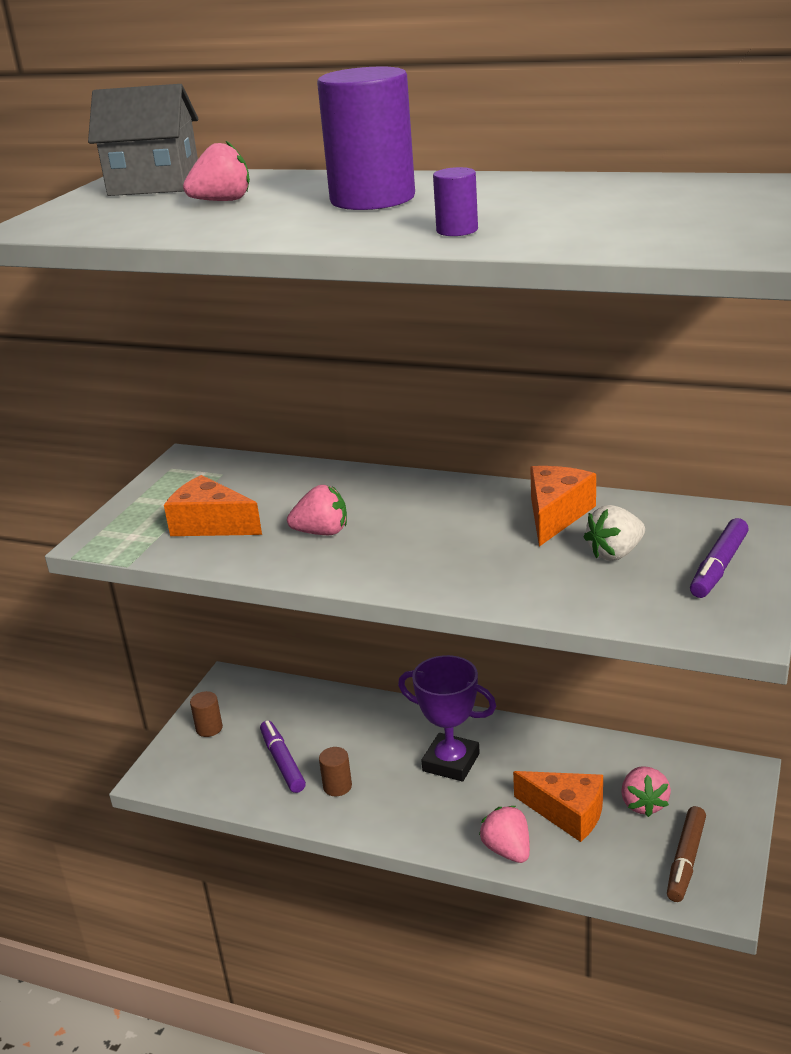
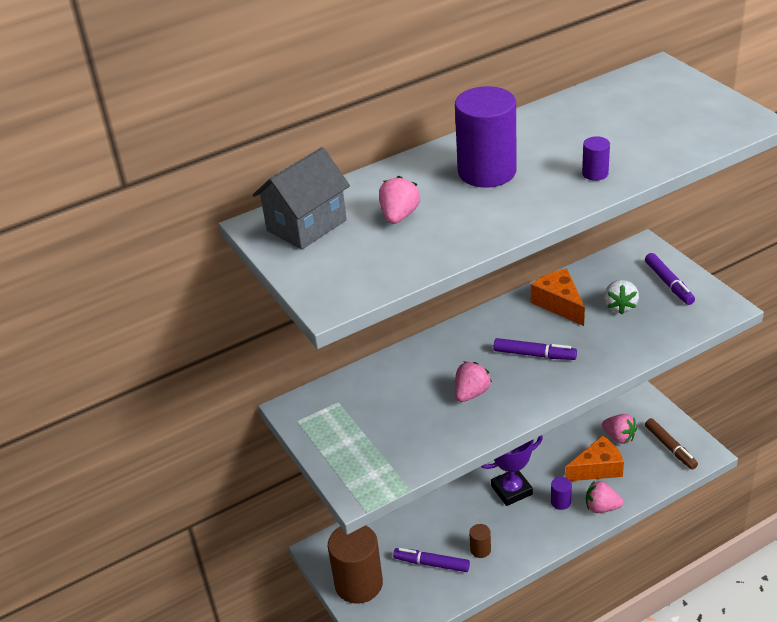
camera: 50 degrees left, 10 degrees up
orange cheese [164,475,262,536] -> none
brown cylinder [190,691,223,737] -> brown cylinder [328,525,383,604], size x2.29
none -> purple marker [493,338,577,360]
none -> purple cylinder [551,477,572,510]

